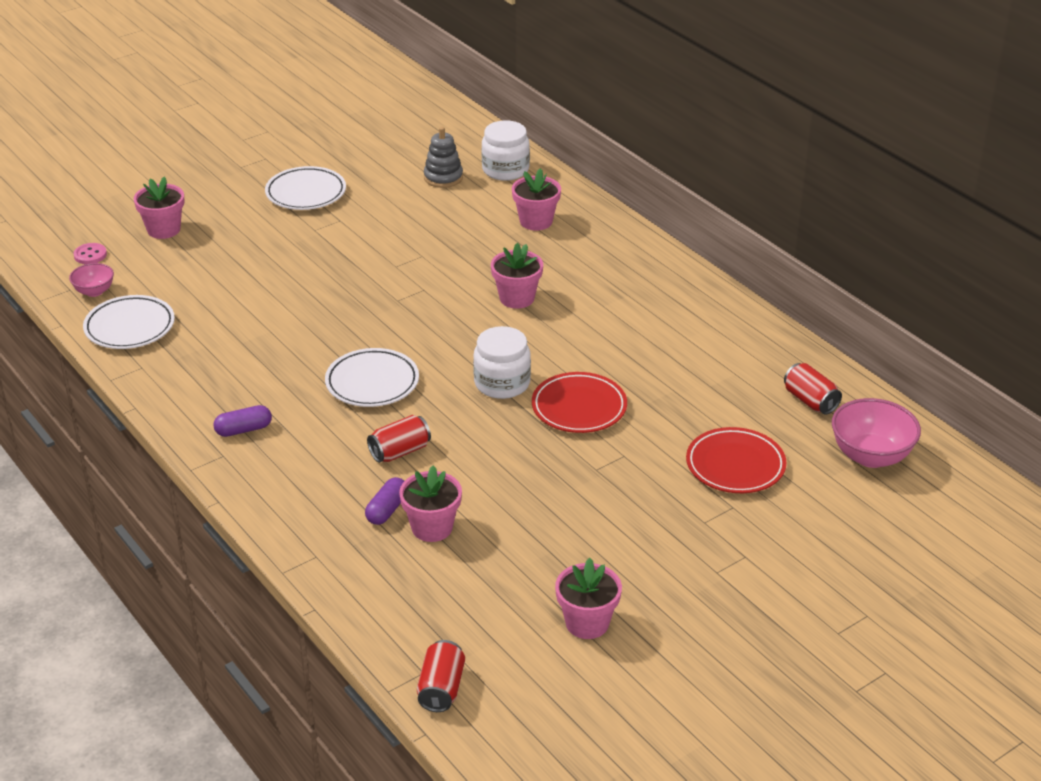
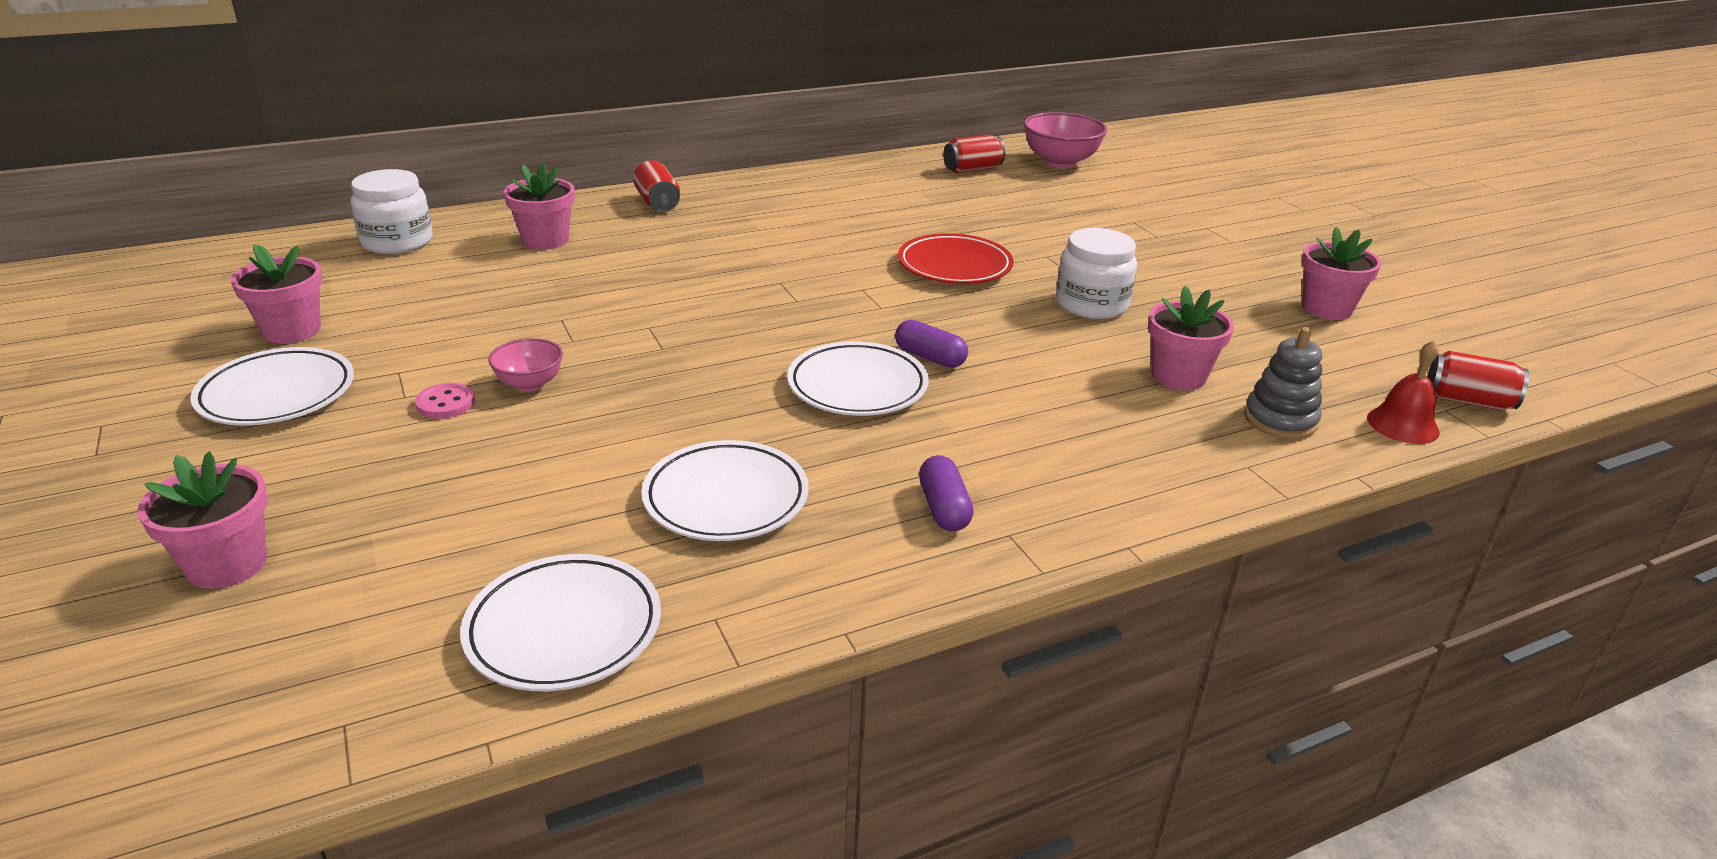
camera: 80 degrees left, 5 degrees down
pink bowl [69,263,114,297] -> pink bowl moved to [488,338,563,391]
pink button [74,243,107,264] -> pink button moved to [415,383,475,419]
purple capsule [365,477,404,525] -> purple capsule moved to [895,320,968,368]
red can [367,415,431,463] -> red can moved to [633,160,680,212]
grey stacking toy [424,127,463,188] -> grey stacking toy moved to [1244,327,1322,439]
white jar [473,326,531,399] -> white jar moved to [1056,228,1137,319]
pink flower pot [491,243,543,309] -> pink flower pot moved to [231,245,323,343]
red plate [686,427,787,493] -> none
none -> white plate [641,440,809,541]
none -> red bell [1367,340,1440,444]

